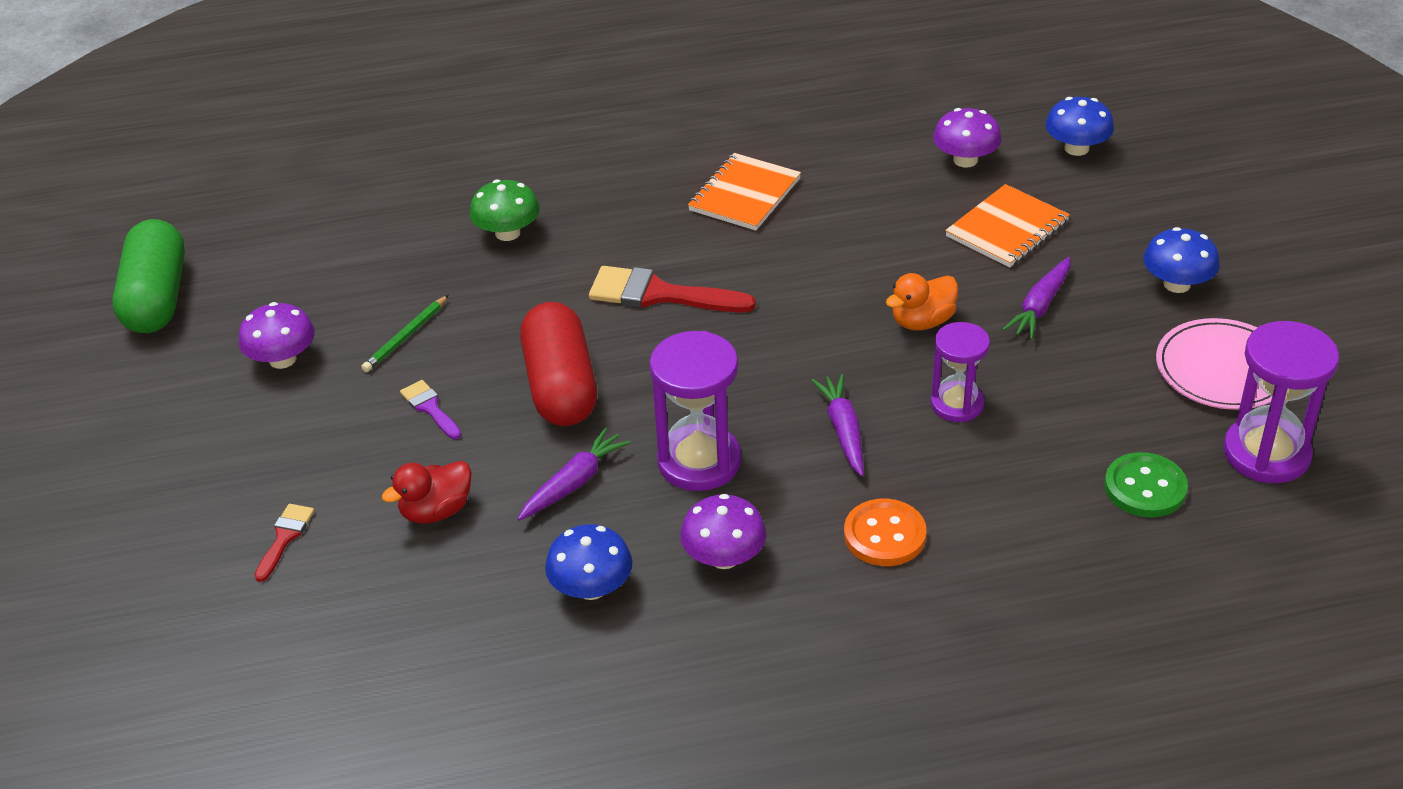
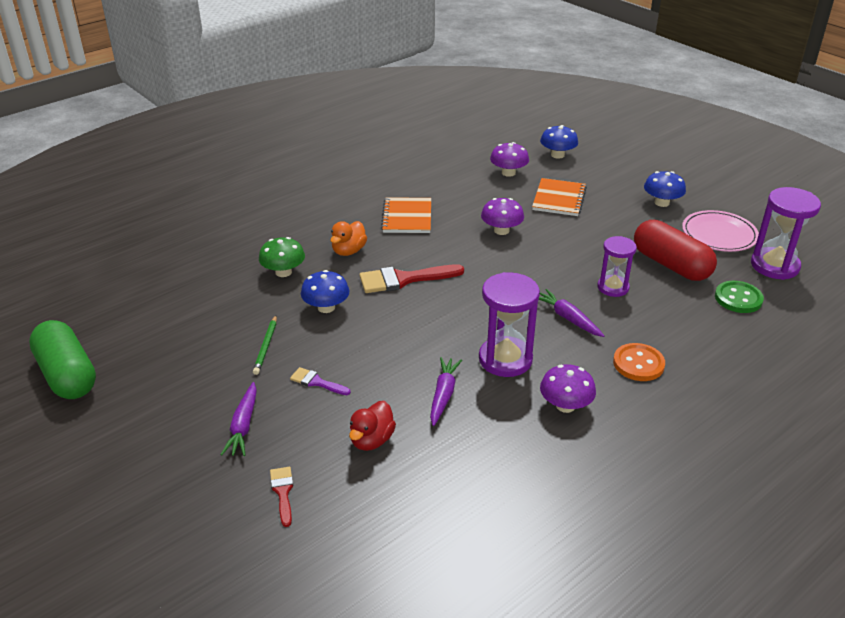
camera: 30 degrees left, 5 degrees down
purple mushroom [239,302,315,369] -> purple mushroom moved to [481,198,524,235]
red capsule [520,302,597,426] -> red capsule moved to [634,220,717,281]
blue mushroom [545,524,632,600] -> blue mushroom moved to [301,270,350,313]
orange duck [886,273,958,330] -> orange duck moved to [330,221,367,256]
purple carrot [1003,257,1070,340] -> purple carrot moved to [220,382,257,456]

